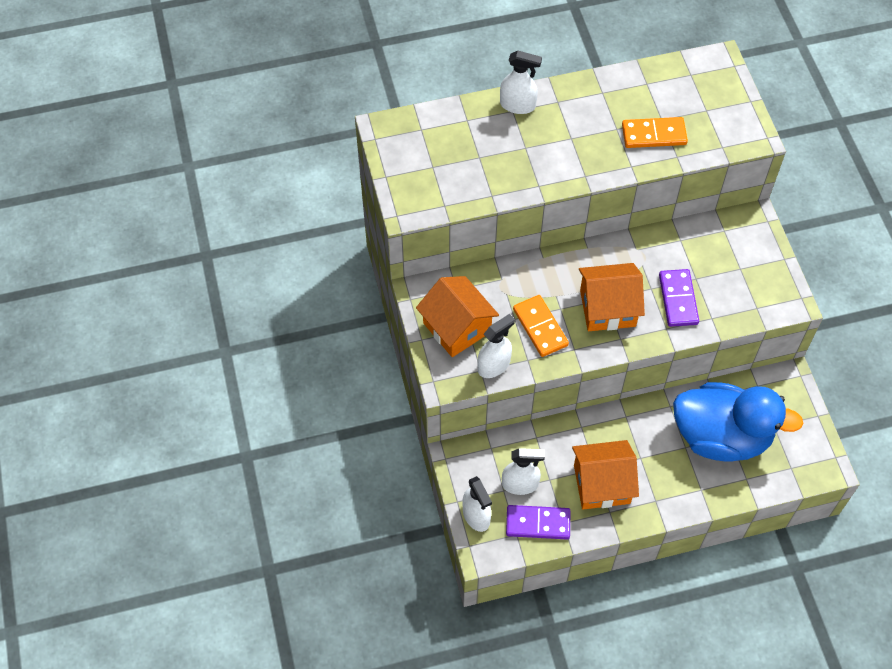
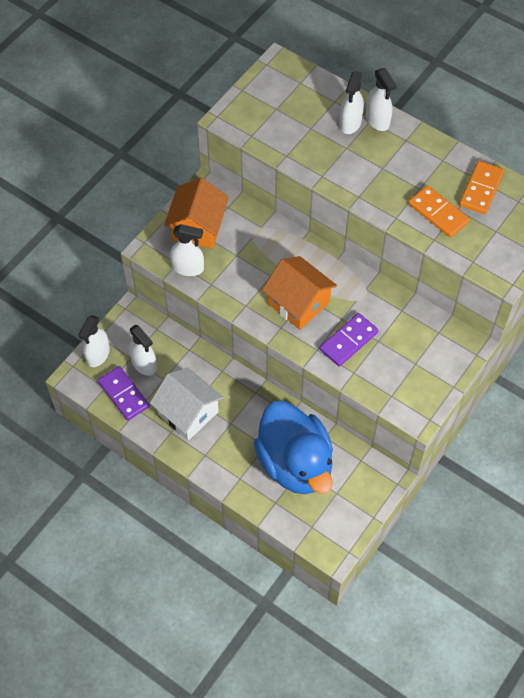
camera: 50 degrees right, 0 degrees up
orange domino [513,295,569,357] -> orange domino moved to [459,161,504,214]
orange house [572,440,639,510] -> white house [150,368,224,440]
none -> white spray bottle [339,71,364,134]

